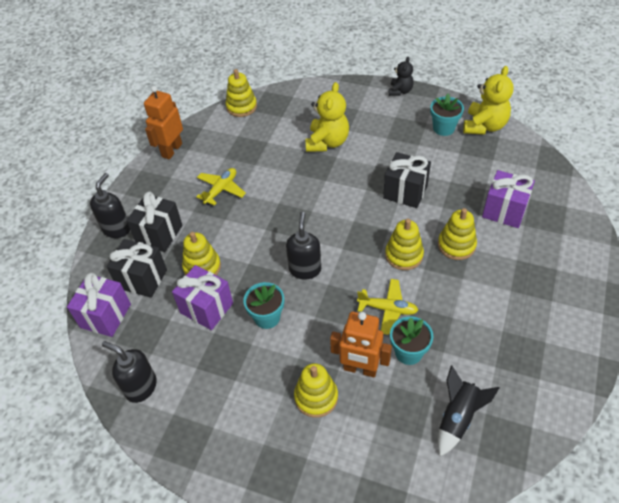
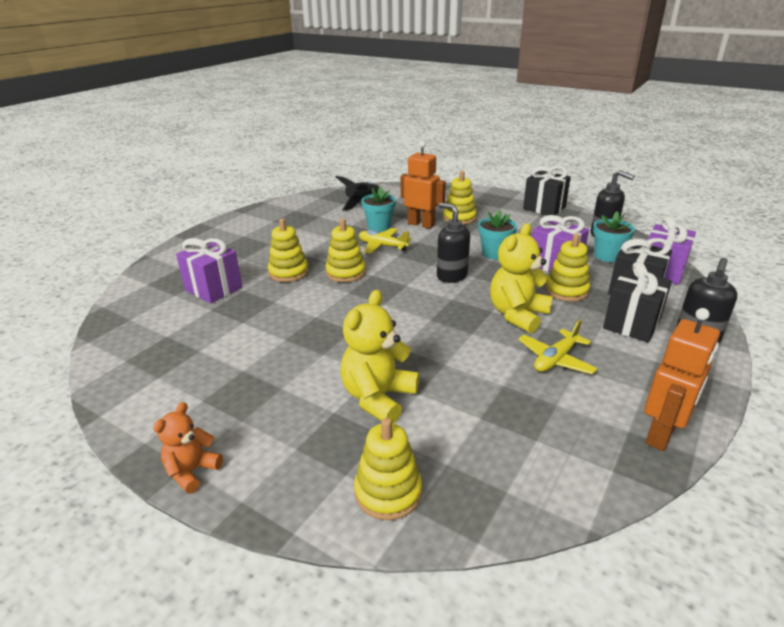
camera: 170 degrees left, 20 degrees down
yellow stacking toy [226,69,257,117] -> yellow stacking toy moved to [354,418,422,520]
black soap dispenser [286,212,321,280] -> black soap dispenser turned 120 degrees clockwise [437,202,470,283]
black gift [383,152,431,208] -> black gift moved to [523,166,571,215]
black teddy bear [389,57,414,96] -> orange teddy bear [153,402,223,494]
turquoise flower pot [430,94,464,136] -> turquoise flower pot moved to [593,211,635,262]
yellow teddy bear [463,66,514,135] -> yellow teddy bear moved to [490,223,553,334]

